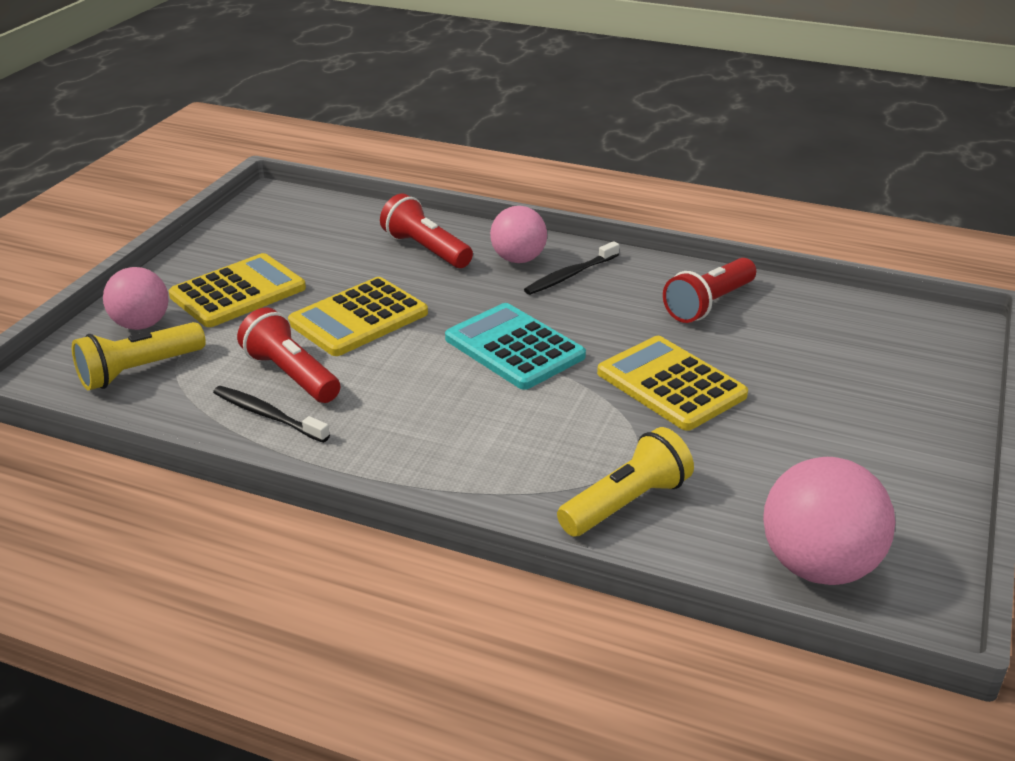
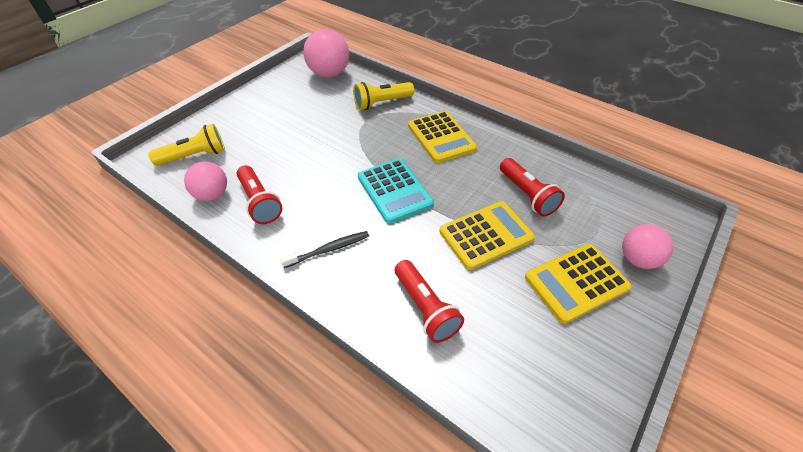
camera: 165 degrees left, 15 degrees up
yellow flashlight [72,322,206,390] -> yellow flashlight moved to [148,124,225,166]
black toothbrush [213,386,330,443] -> none
pink ball [490,206,547,263] -> pink ball moved to [184,161,227,201]
yellow calculator [597,336,748,431] -> yellow calculator moved to [408,111,477,163]
red flashlight [663,258,756,323] -> red flashlight turned 90 degrees clockwise [237,165,282,224]

